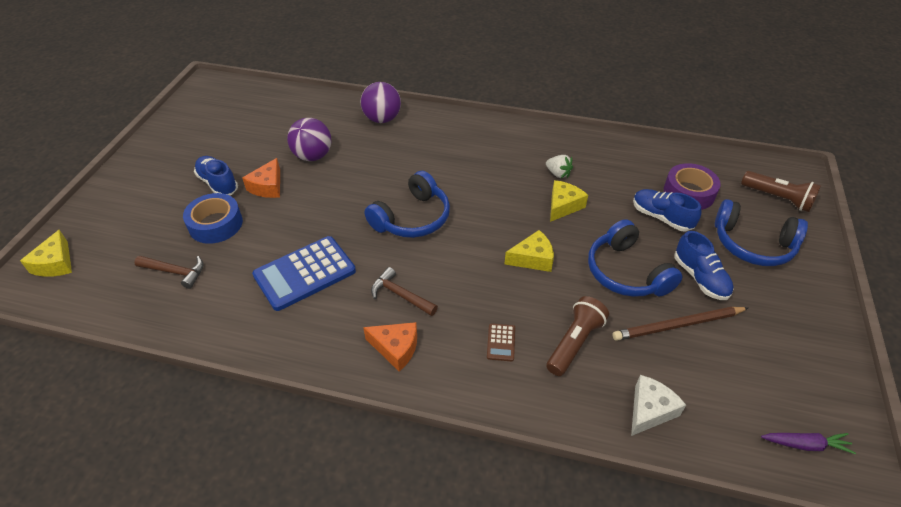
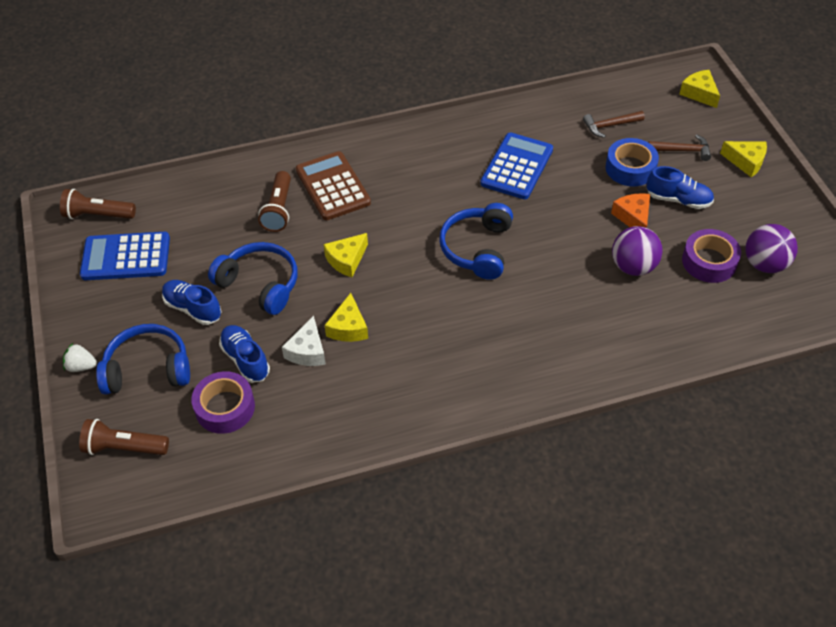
camera: 150 degrees right, 5 degrees up
purple ball [360,82,401,123] -> purple ball moved to [745,224,798,273]
orange cheese [363,322,417,372] -> none
brown hammer [371,267,438,316] -> brown hammer moved to [648,134,711,161]
brown calculator [487,323,515,362] -> brown calculator [296,151,371,220], size x2.34
white strawberry [546,155,573,178] -> white strawberry moved to [63,343,97,372]
brown pencil [612,307,748,341] -> none
white cheese [631,375,686,436] -> white cheese moved to [282,316,326,366]
blue shoe [633,189,701,232] -> blue shoe turned 135 degrees counterclockwise [219,325,270,383]
purple carrot [761,433,856,454] -> brown flashlight [60,189,136,219]
none -> blue calculator [80,232,170,280]
none -> purple tape [682,229,741,283]
none -> yellow cheese [720,141,767,177]

